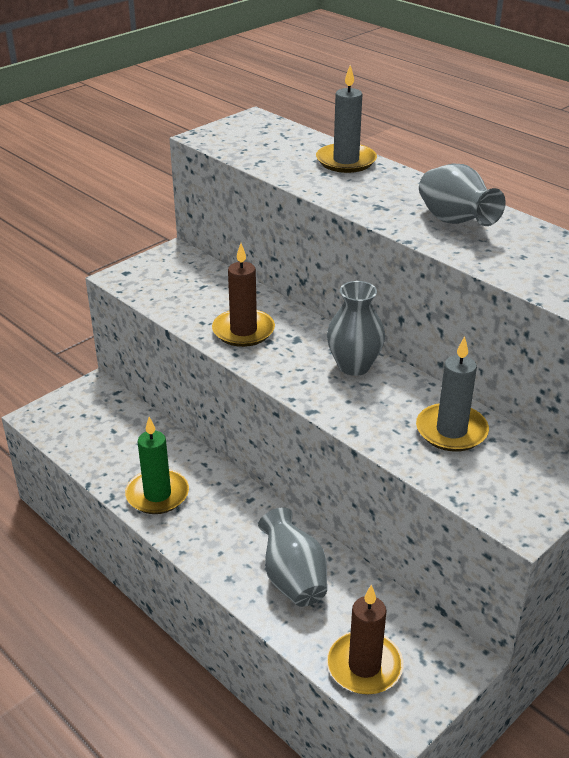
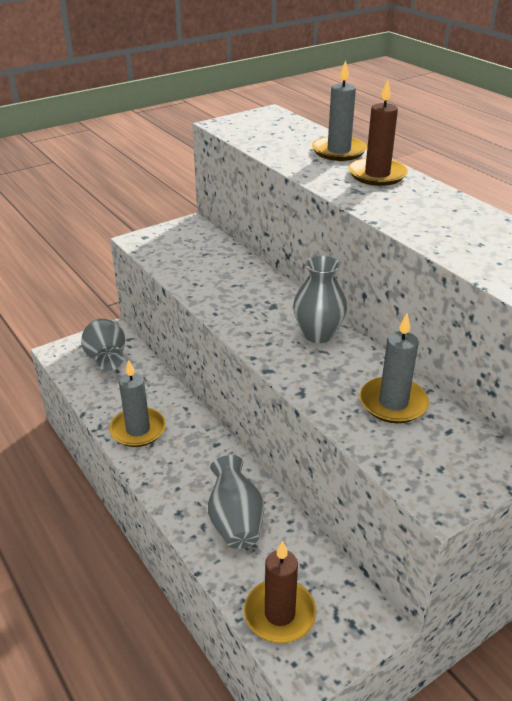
camera: 10 degrees right, 0 degrees up
green candle [125,417,189,514] -> grey candle [109,360,166,447]
brown candle [212,243,275,347] -> brown candle moved to [348,79,408,186]
grey vase [419,164,506,226] -> grey vase moved to [81,319,125,371]

